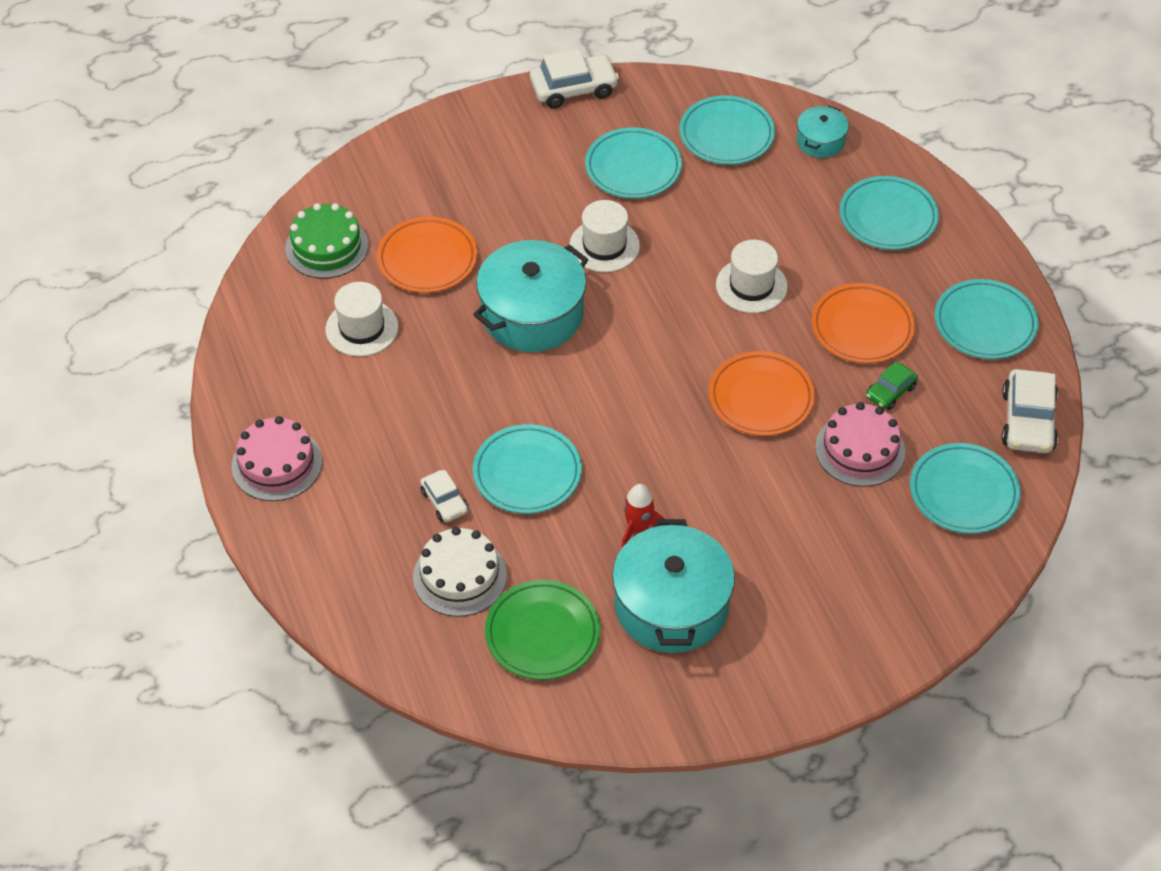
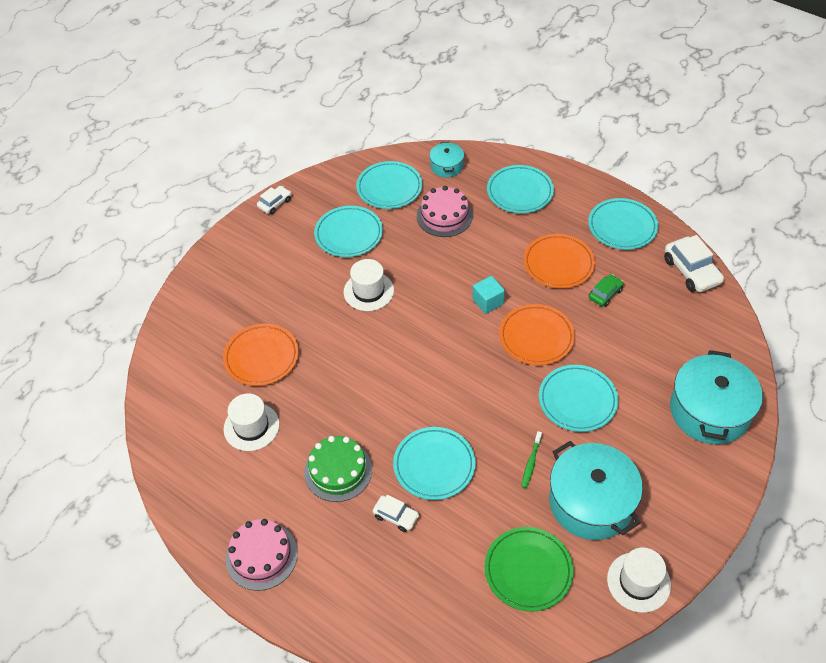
camera: 30 degrees left, 0 degrees up
green cake [285,203,369,279] -> green cake moved to [304,436,372,502]
white cake [413,527,507,617] -> none
turquoise pot [473,240,589,352] -> turquoise pot moved to [670,350,763,444]
white car [530,48,619,108] -> white car [257,186,291,214], size x0.58
red rocket [621,484,665,549] -> green toothbrush [521,431,542,488]
white hat [716,240,788,313] -> white hat moved to [607,548,671,613]
pink cake [815,402,905,487] -> pink cake moved to [417,186,473,237]
green car [866,361,918,410] -> green car turned 150 degrees counterclockwise [589,274,624,307]
turquoise plate [910,443,1021,534] -> turquoise plate moved to [539,365,618,432]
none -> turquoise cube [472,276,505,314]

